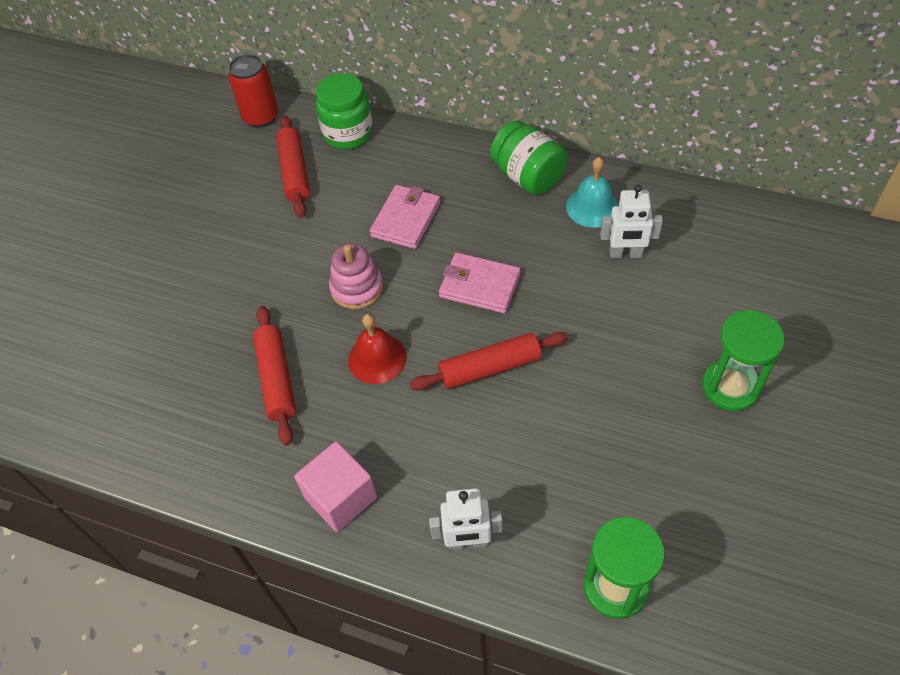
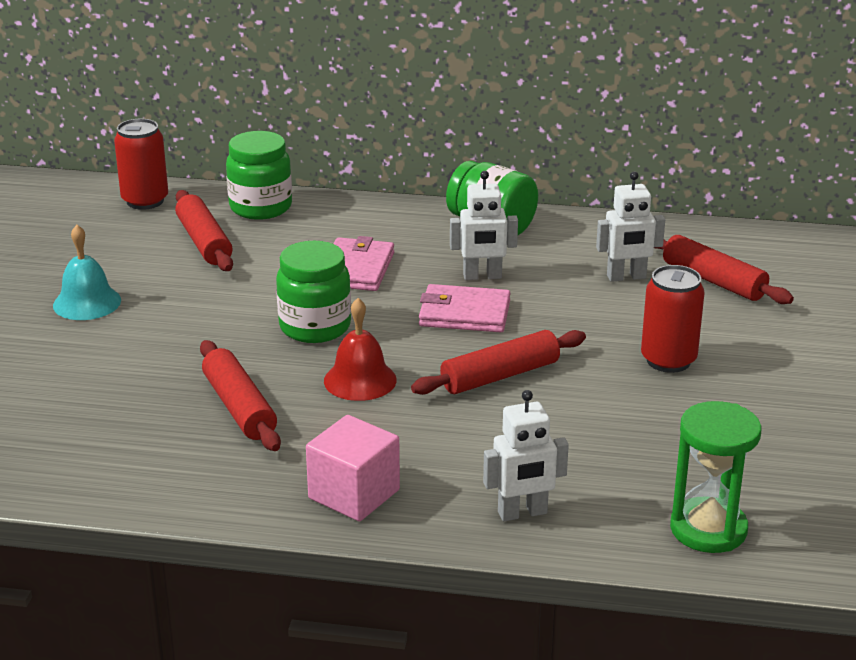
camera: 15 degrees left, 25 degrees down
pink stacking toy [329,244,383,309] -> green jar [276,241,351,343]
turquoise bell [566,157,619,228] -> turquoise bell moved to [53,225,121,320]
green hourglass [702,310,785,411] -> none
none -> white robot [450,171,518,280]
none -> red can [641,265,705,373]
none -> red rolling pin [654,235,794,304]

